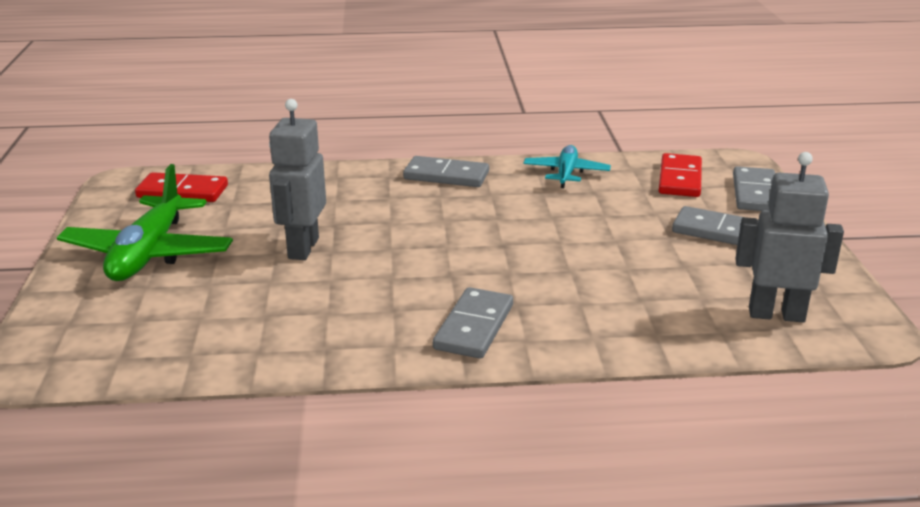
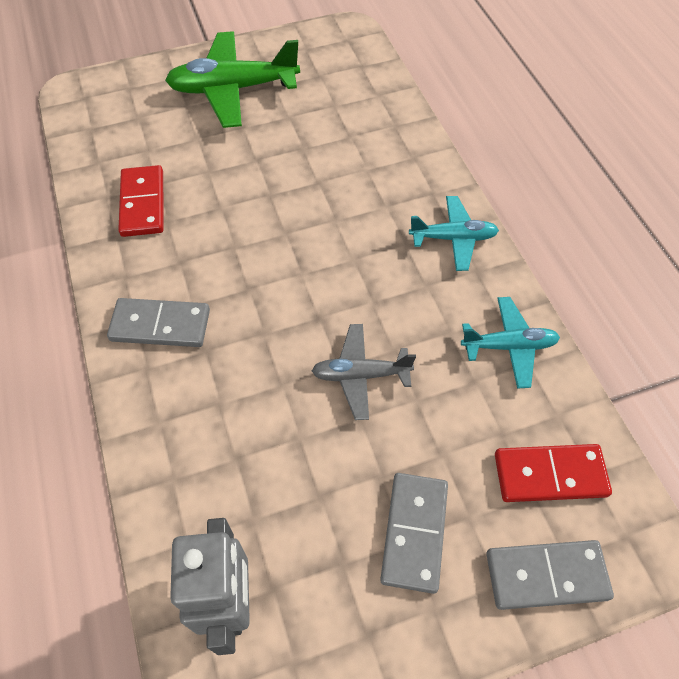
camera: 75 degrees right, 30 degrees up
red domino [135,172,228,202] -> red domino moved to [118,165,163,237]
grey robot [269,99,326,260] -> none
grey domino [403,156,489,187] -> turquoise plane [409,196,499,271]
none -> grey plane [312,324,416,420]

